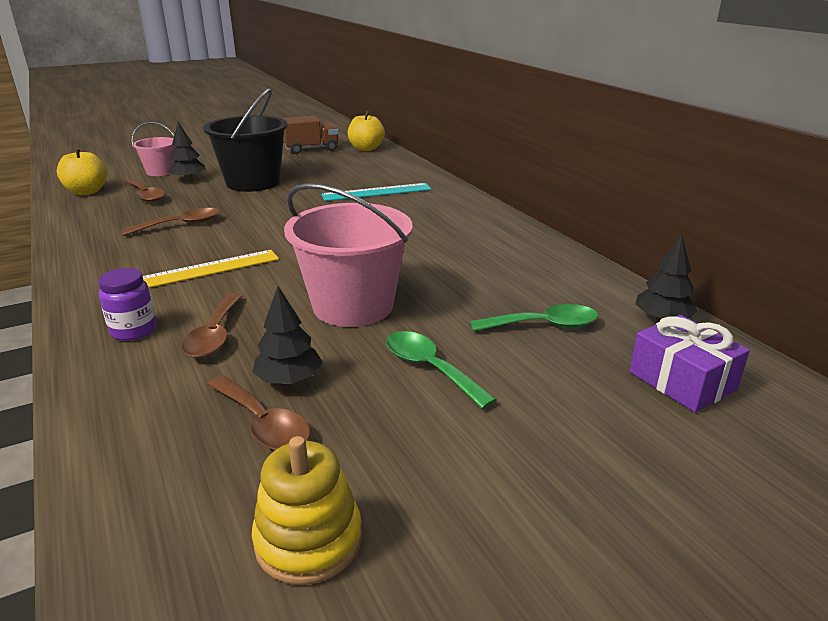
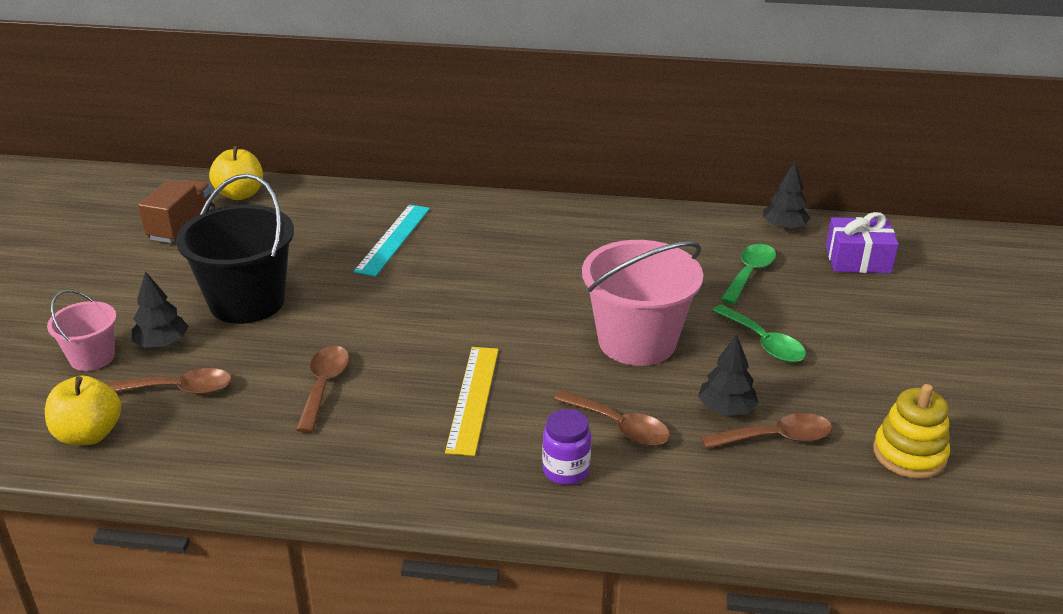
camera: 55 degrees left, 5 degrees up
green spoon [386,331,497,409] -> green spoon turned 120 degrees counterclockwise [712,305,806,362]

